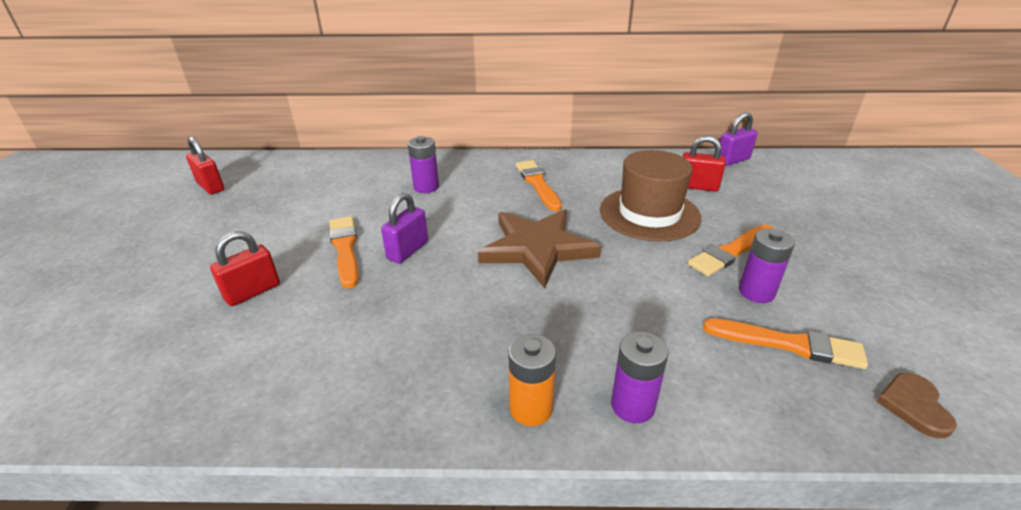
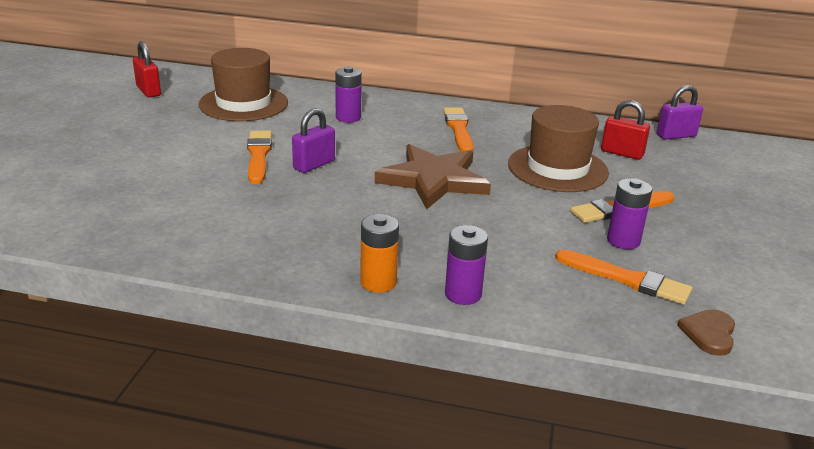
camera: 10 degrees right, 5 degrees down
red padlock [210,231,280,306] -> none
none -> brown hat [198,48,288,121]

